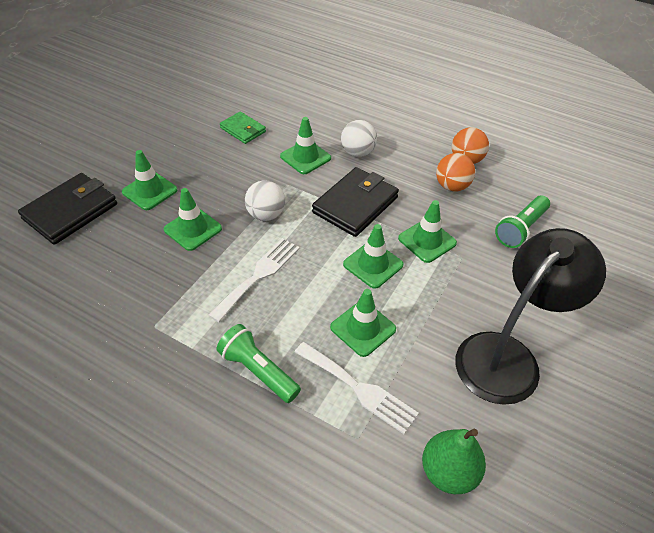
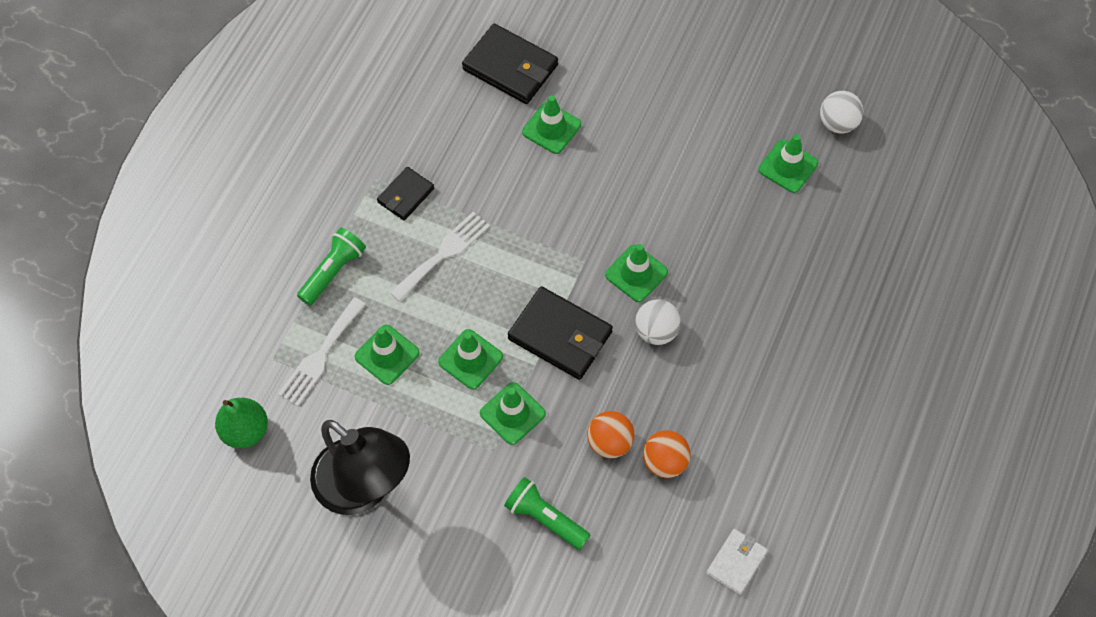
camera: 85 degrees right, 15 degrees up
green traffic cone [164,188,222,251] -> green traffic cone moved to [758,134,818,193]
white fork [208,238,300,322] -> white fork turned 75 degrees counterclockwise [390,211,490,302]
green wallet [220,111,266,144] -> none
white ball [245,180,285,221] -> white ball moved to [820,91,864,133]
none -> black wallet [377,167,434,221]
none -> white wallet [706,529,768,595]

